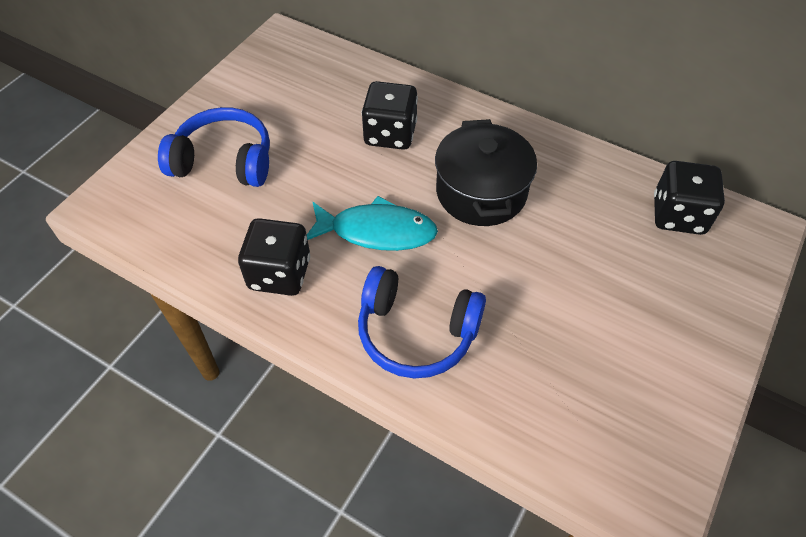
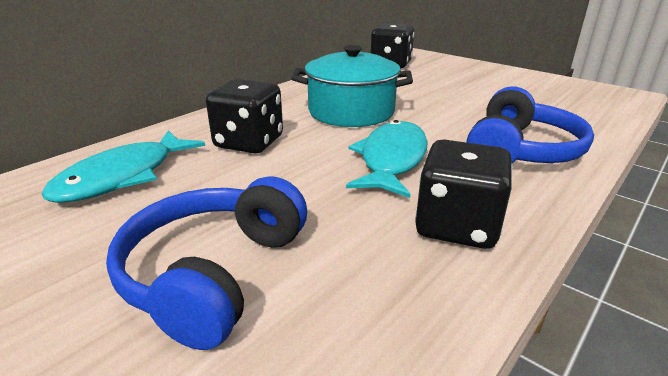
camera: 80 degrees left, 25 degrees down
black pot [435,119,537,226] -> turquoise pot [291,45,413,127]
none -> turquoise fish [42,130,205,203]

